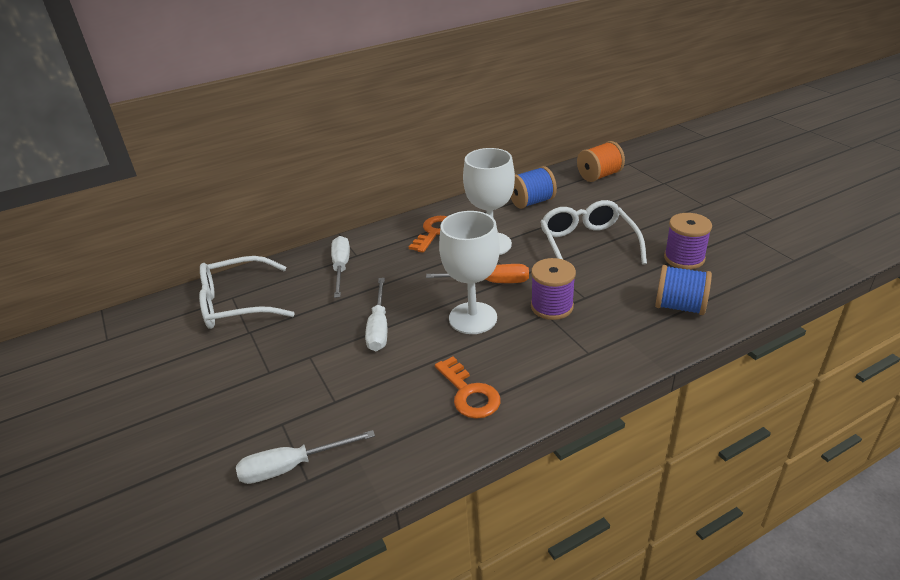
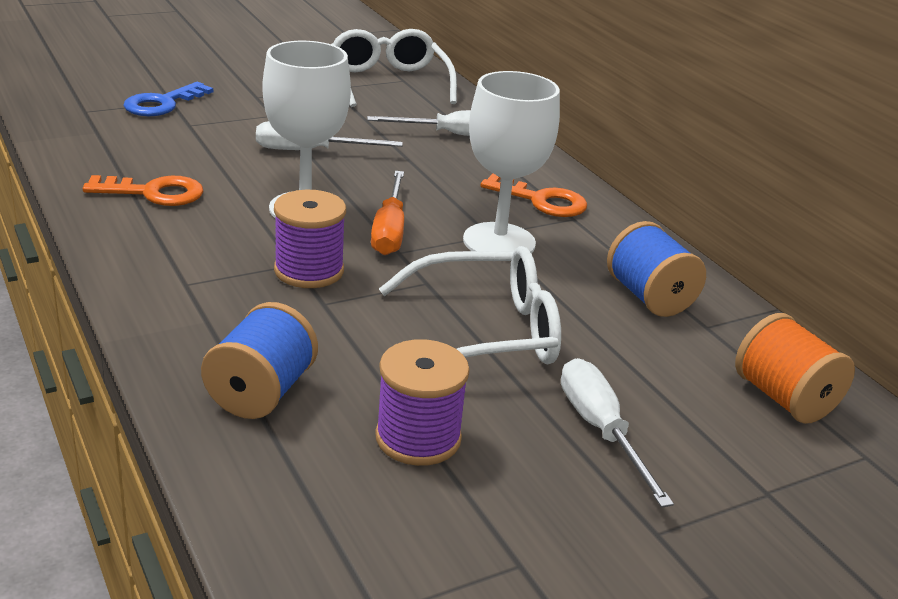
camera: 85 degrees right, 5 degrees down
white screwdriver [236,430,375,484] -> white screwdriver moved to [561,358,674,508]
orange key [435,356,500,419] -> orange key turned 150 degrees counterclockwise [83,175,203,206]
none -> blue key [123,82,213,116]

